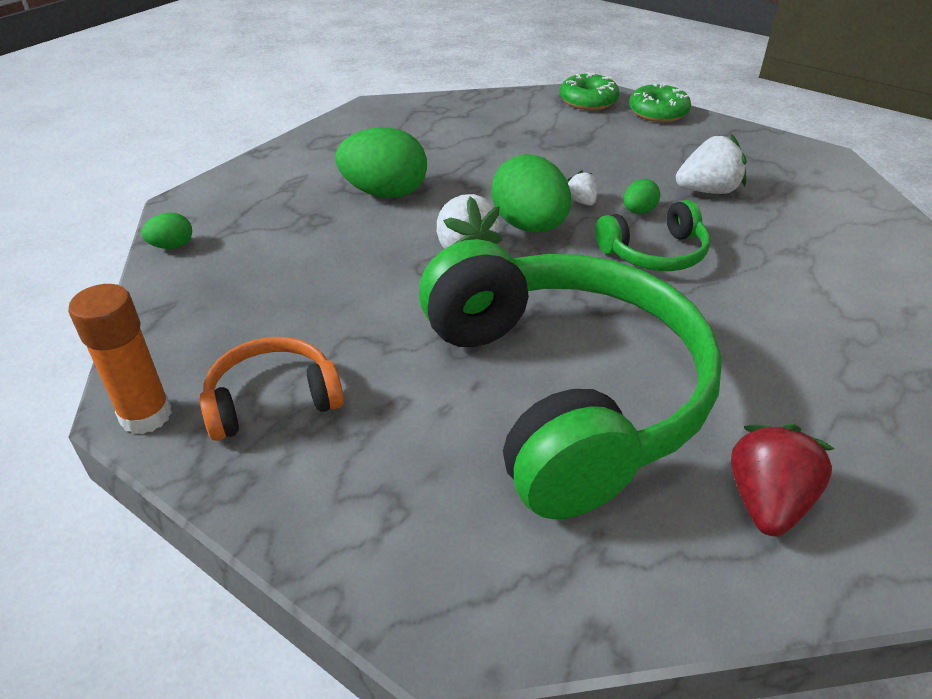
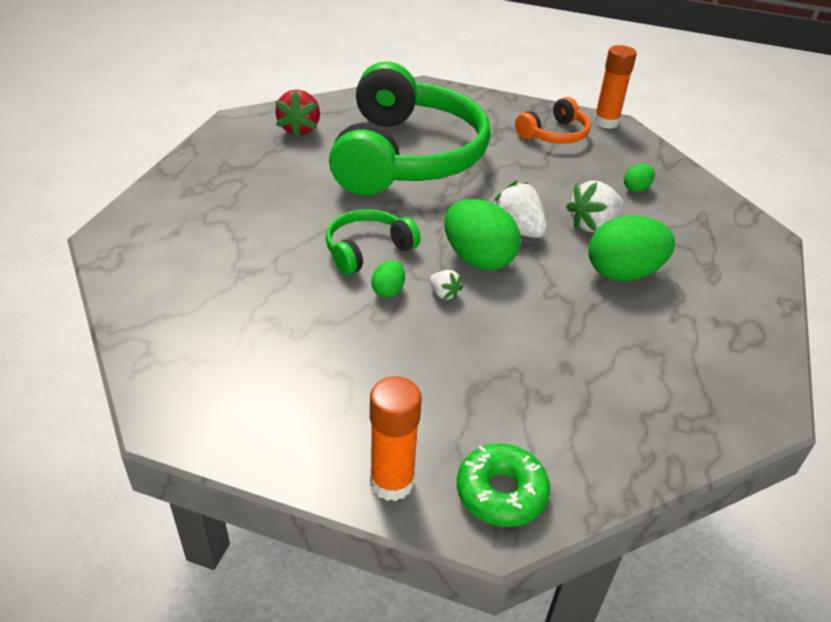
camera: 160 degrees right, 0 degrees up
green egg [141,212,192,249] -> green egg moved to [624,164,655,192]
green headphones [419,239,722,519] -> green headphones turned 135 degrees counterclockwise [329,62,490,195]
green donut [629,83,691,122] -> orange glue stick [370,377,422,501]
white strawberry [676,134,747,194] -> white strawberry moved to [566,181,624,232]

